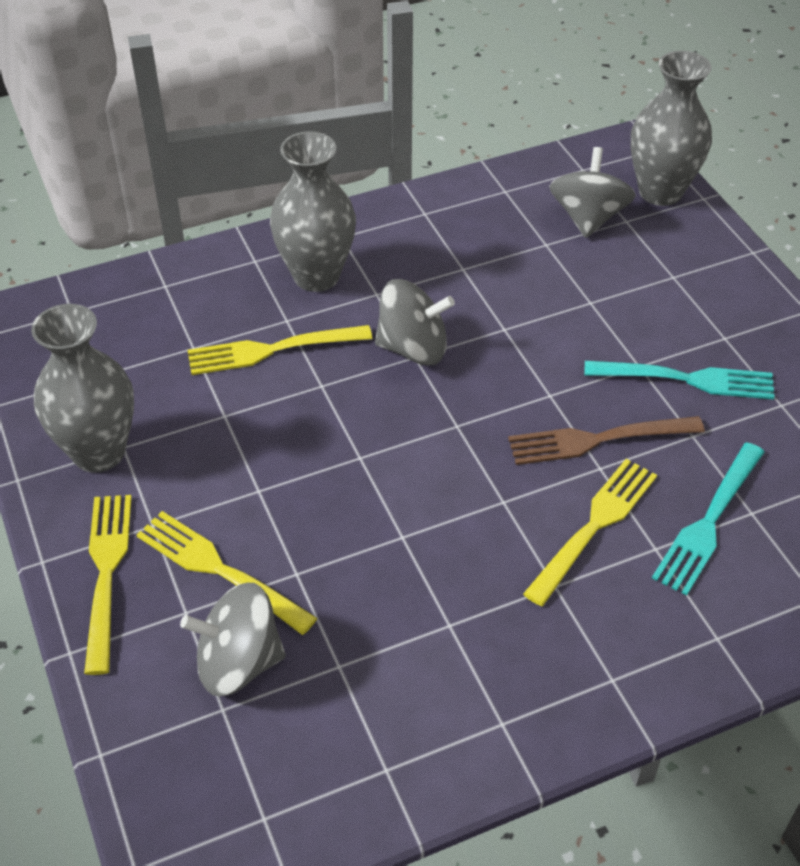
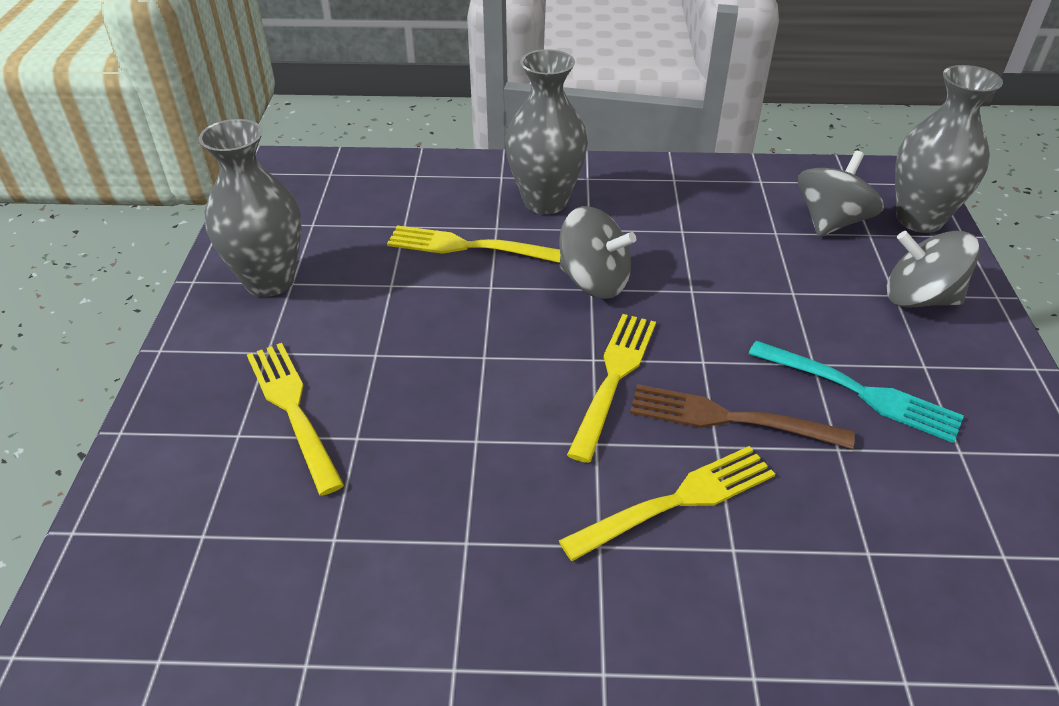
camera: 25 degrees right, 5 degrees down
yellow fork [84,495,132,675] -> yellow fork moved to [567,314,656,463]
grey spinning top [180,583,286,697] -> grey spinning top moved to [887,231,980,308]
turquoise fork [652,442,765,596] -> none

